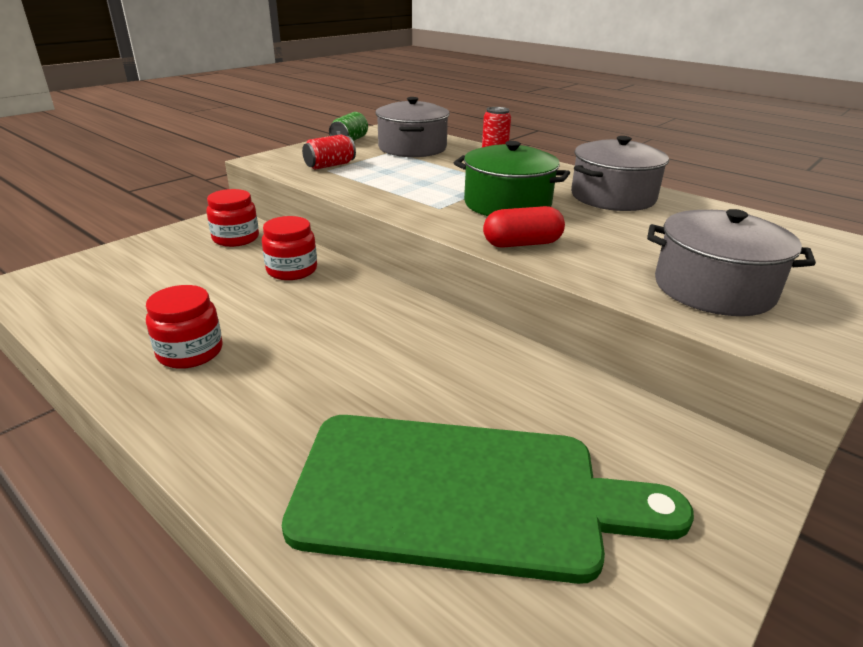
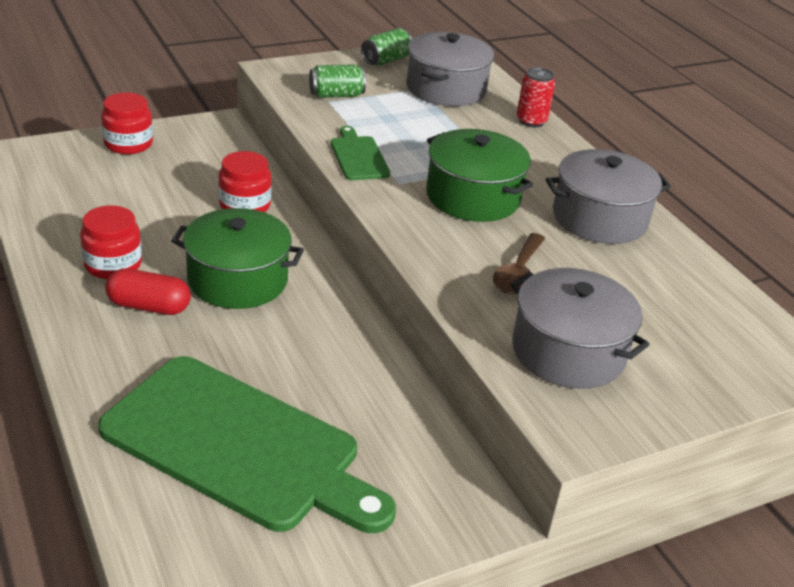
camera: 20 degrees right, 5 degrees up
red jar [207,189,259,247] -> red jar moved to [101,93,153,154]
red can [302,135,356,169] -> green can [309,64,366,98]
red capsule [483,206,565,248] -> red capsule moved to [105,268,191,315]
none -> green pot [171,208,304,309]
none -> green cutting board [331,126,390,180]
none -> brown spoon [493,233,545,294]

